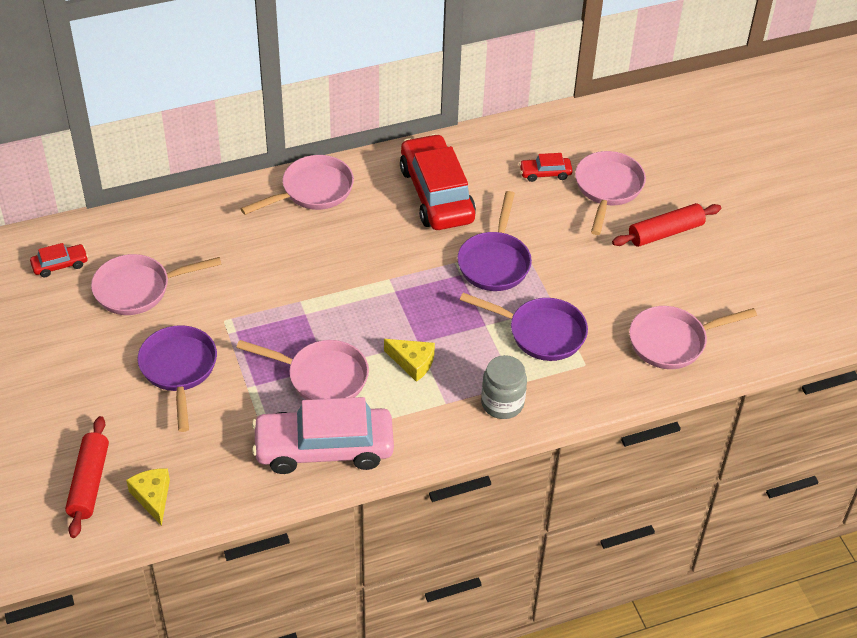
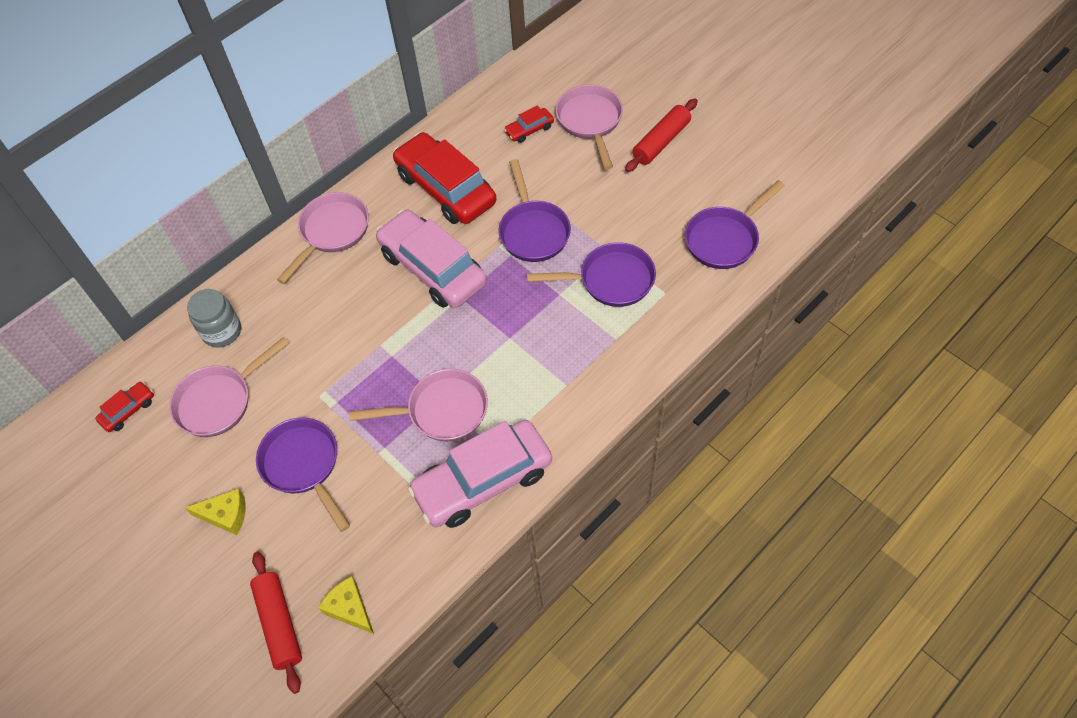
camera: 20 degrees left, 10 degrees up
yellow cheese [384,339,435,382] -> yellow cheese moved to [185,489,246,535]
grey jar [481,355,527,419] -> grey jar moved to [187,289,241,347]
pink pan [629,306,757,369] -> purple pan [685,180,785,269]
none -> pink car [376,210,487,308]

